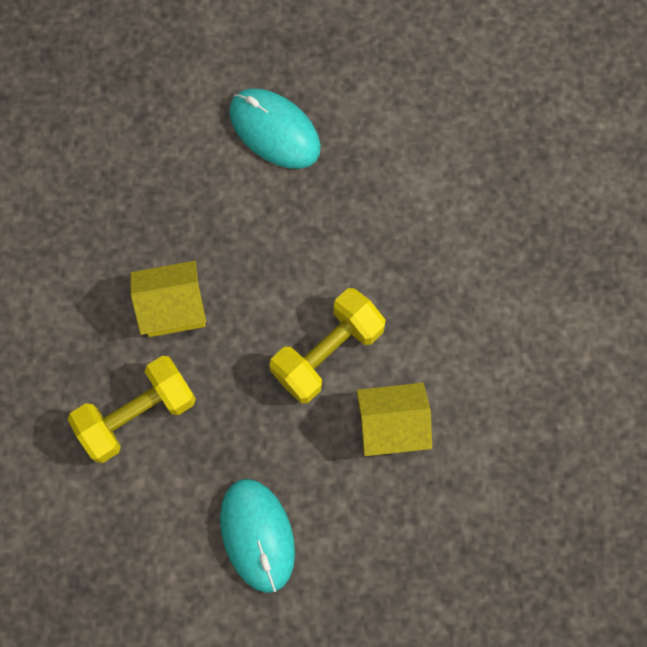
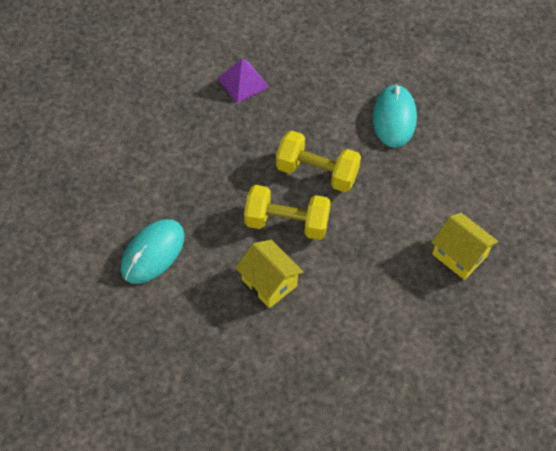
camera: 55 degrees right, 15 degrees down
yellow dumbbell [68,356,196,463] -> yellow dumbbell moved to [276,131,361,192]
yellow house [131,261,206,337] -> yellow house moved to [432,213,498,280]
none -> purple pyramid [218,59,269,104]

